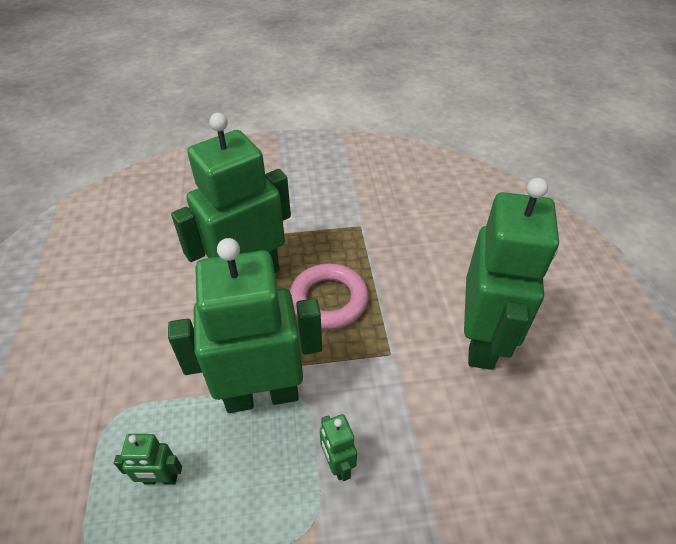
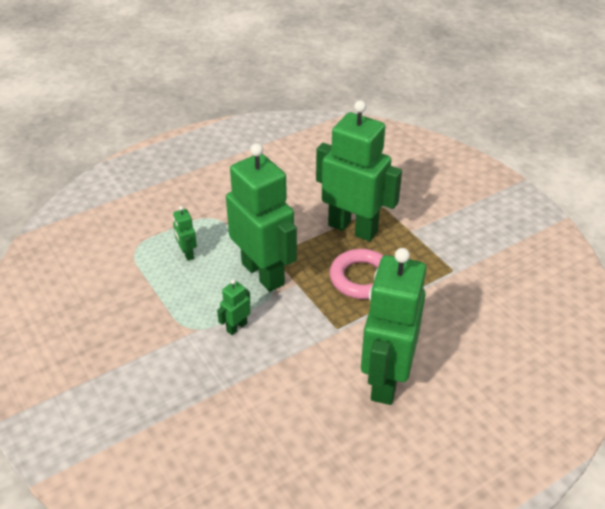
camera: 65 degrees right, 5 degrees down
green robot [464,178,559,370] -> green robot turned 120 degrees clockwise [361,248,426,405]

